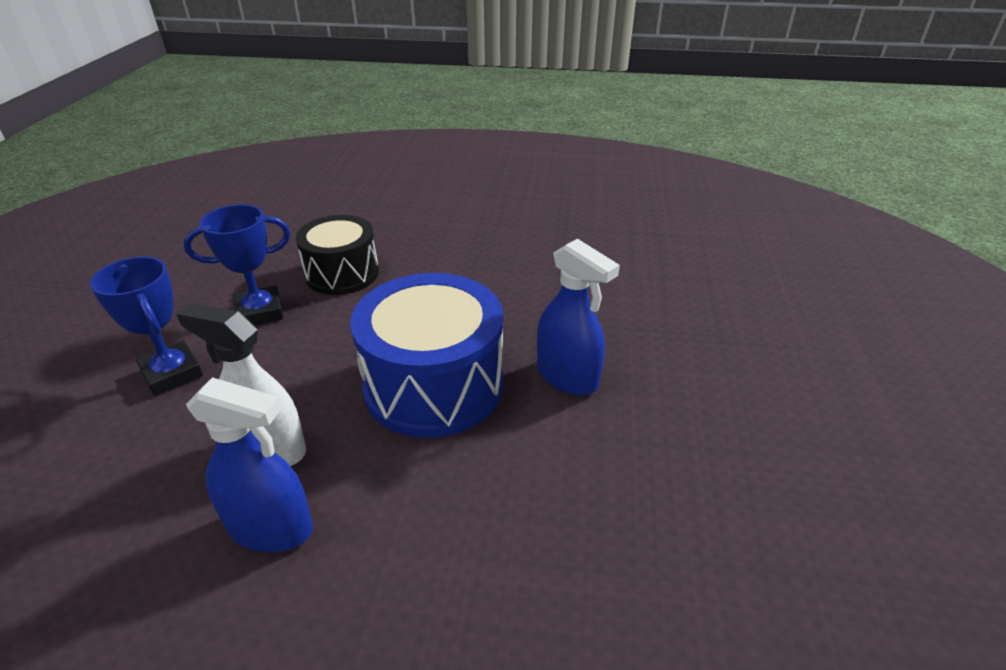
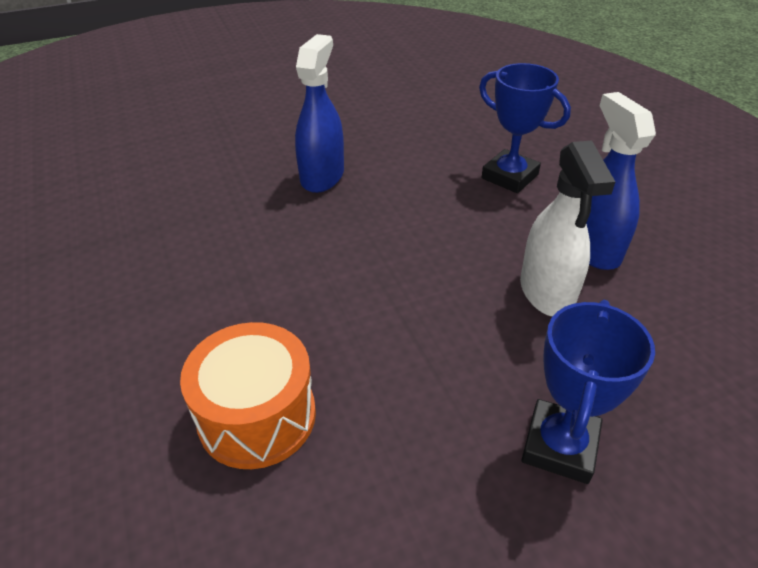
camera: 120 degrees left, 5 degrees up
blue trophy [184,204,290,325] -> blue trophy moved to [479,63,571,193]
black drum [296,215,379,295] -> orange drum [180,322,316,469]
blue drum [350,273,503,438] -> none

